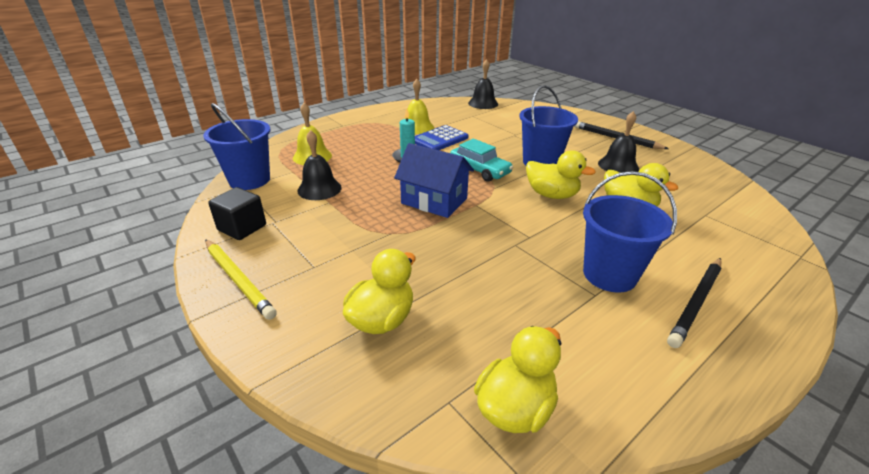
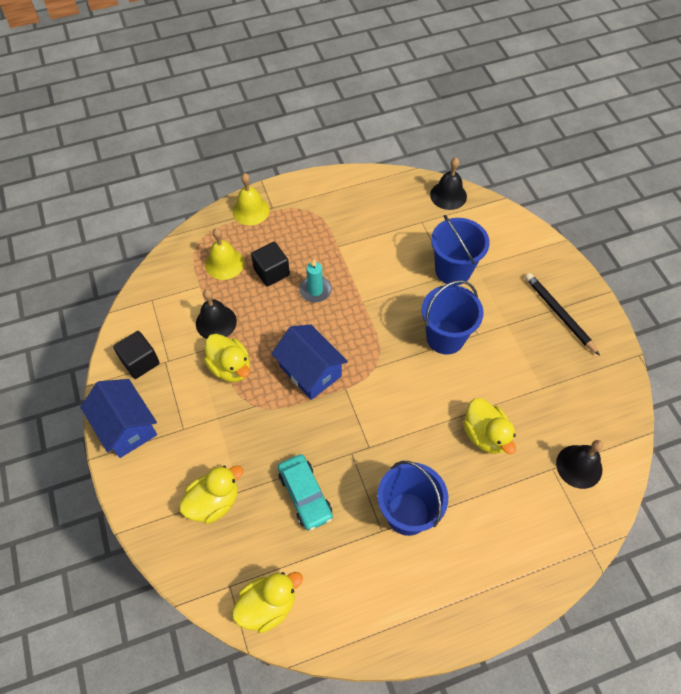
camera: 20 degrees right, 25 degrees up
blue bucket [203,103,270,190] -> blue bucket moved to [431,215,490,285]
yellow pencil [205,239,277,320] -> blue house [80,379,157,458]
yellow bell [405,79,434,134] -> yellow bell moved to [232,173,270,225]
blue calculator [415,125,468,150] -> none
turquoise car [450,139,513,182] -> turquoise car moved to [278,454,333,531]
yellow duck [526,150,596,199] -> yellow duck moved to [204,334,250,382]
black bell [598,111,639,173] -> black bell moved to [556,440,603,489]
black pencil [667,258,721,348] -> none
none -> black cube [251,242,290,287]

